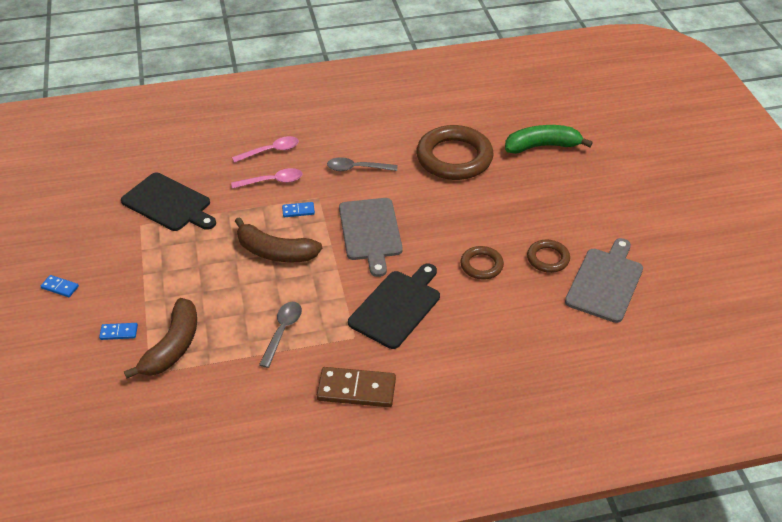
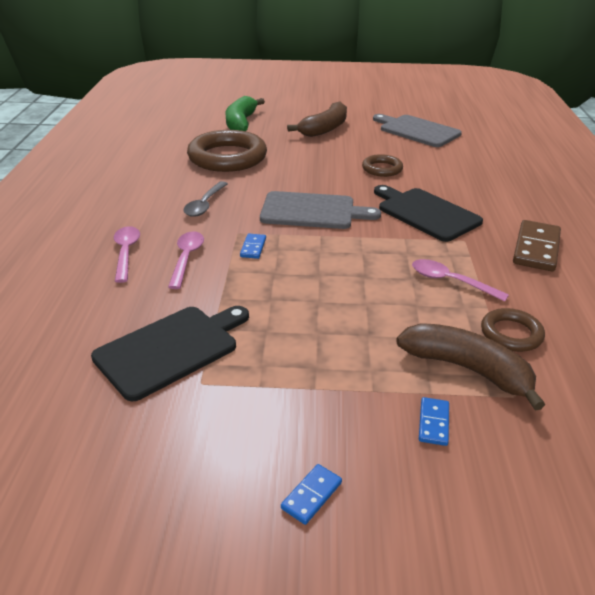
camera: 75 degrees left, 10 degrees down
brown banana [235,217,322,262] -> brown banana moved to [287,102,347,137]
grey spoon [259,302,302,368] -> pink spoon [412,259,509,302]
brown ring [527,240,570,273] -> brown ring moved to [481,308,545,352]

